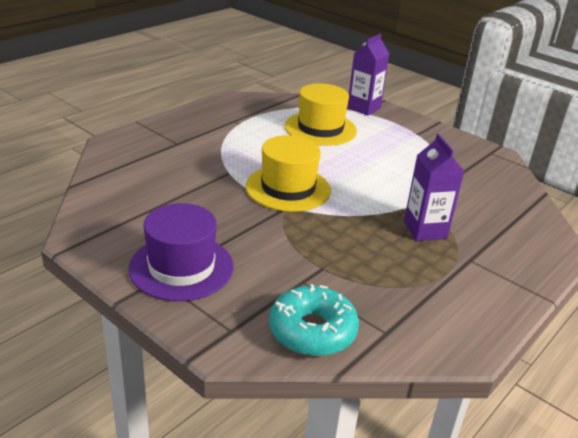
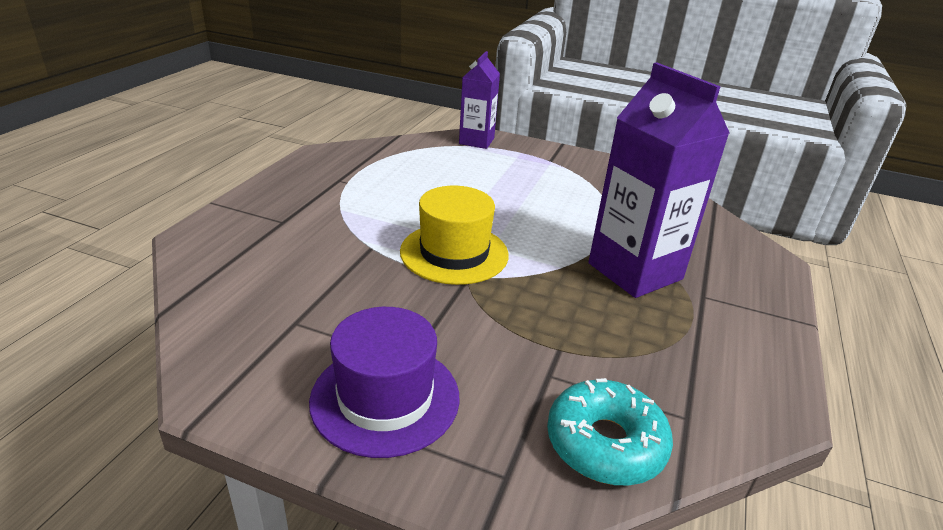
camera: 20 degrees left, 0 degrees up
yellow hat [285,83,357,146] -> none
purple carton [404,134,465,241] -> purple carton [588,63,730,298], size x1.66

